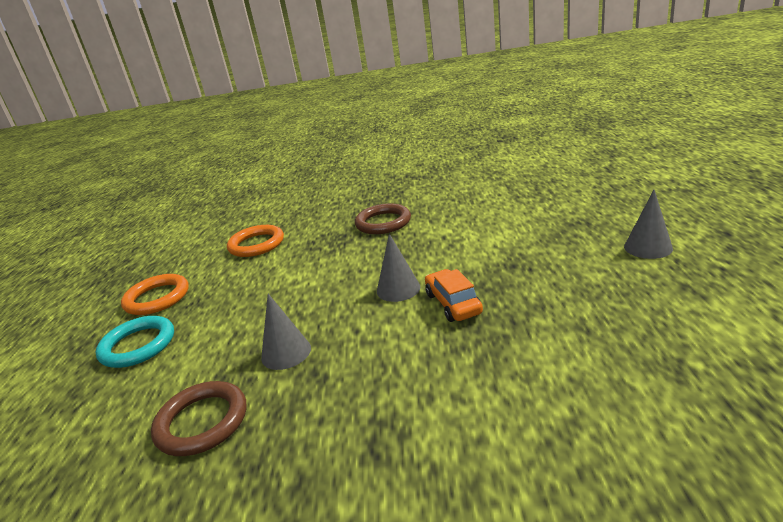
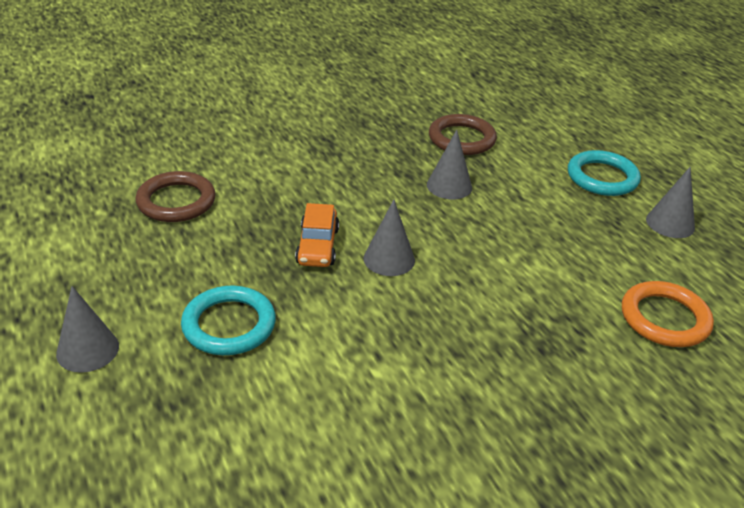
camera: 150 degrees right, 10 degrees up
orange ring [121,274,189,315] -> grey cone [646,167,695,238]
brown ring [355,203,411,234] -> brown ring moved to [135,171,216,222]
orange car [425,269,483,322] -> orange car turned 45 degrees clockwise [295,203,339,267]
none -> turquoise ring [181,285,276,355]

